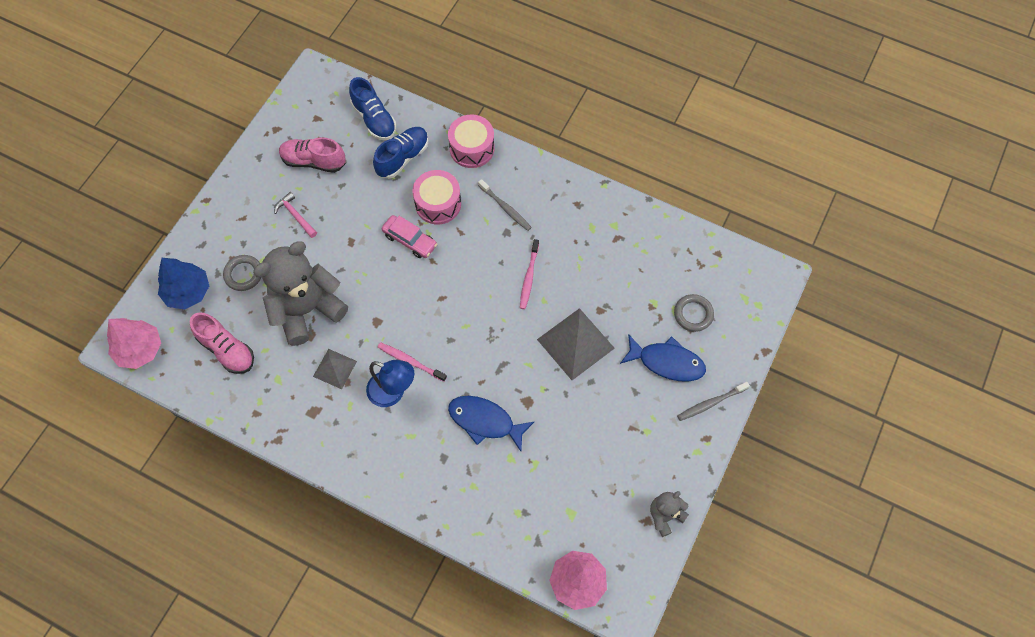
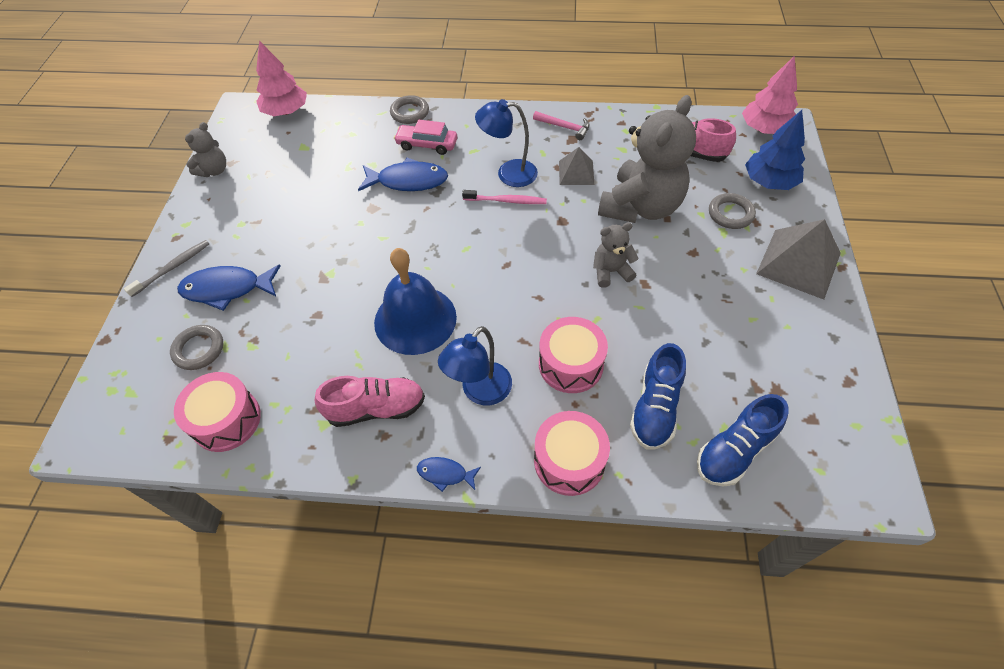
camera: 160 degrees right, 10 degrees down
pink hammer [274,192,317,238] -> pink hammer moved to [533,111,589,140]
pink shoe [279,137,346,173] -> pink shoe moved to [315,376,425,427]
blue shoe [349,77,396,140] -> blue shoe turned 75 degrees counterclockwise [697,394,789,487]
pink car [382,215,437,258] -> pink car moved to [394,120,457,155]
grey toothbrush [478,179,532,231] -> blue lamp [438,326,512,405]
pink toothbrush [520,239,539,309] -> blue bell [374,248,457,355]
grey pyramid [537,308,615,380] -> grey pyramid moved to [756,219,841,300]
none -> pink drum [174,372,261,452]
none -> grey ring [390,95,429,124]
none -> blue fish [417,457,481,492]
none -> grey teddy bear [593,222,639,288]

